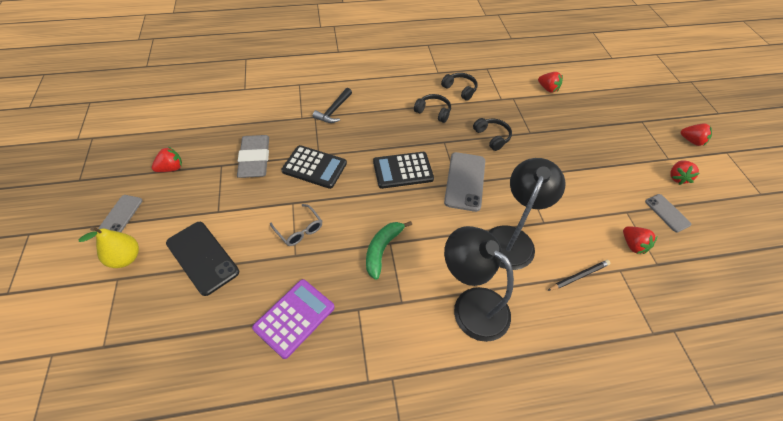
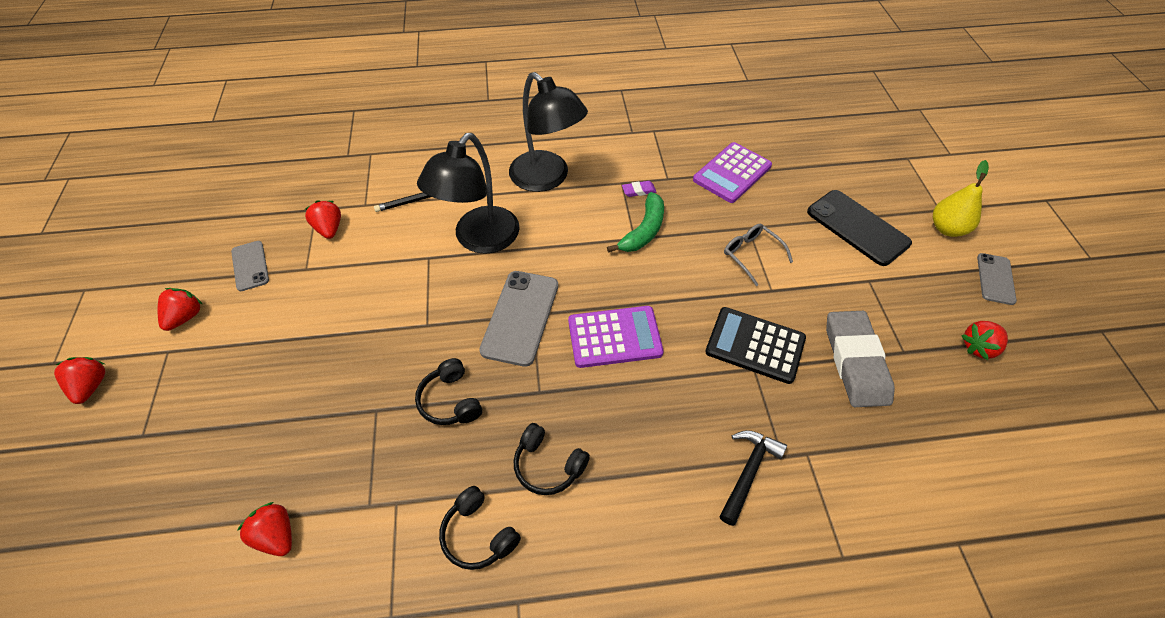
camera: 175 degrees left, 0 degrees up
black calculator [373,152,434,189] -> purple calculator [568,306,664,368]
red strawberry [681,123,712,146] -> red strawberry turned 45 degrees clockwise [54,357,105,404]
none -> purple eraser [622,181,656,197]

